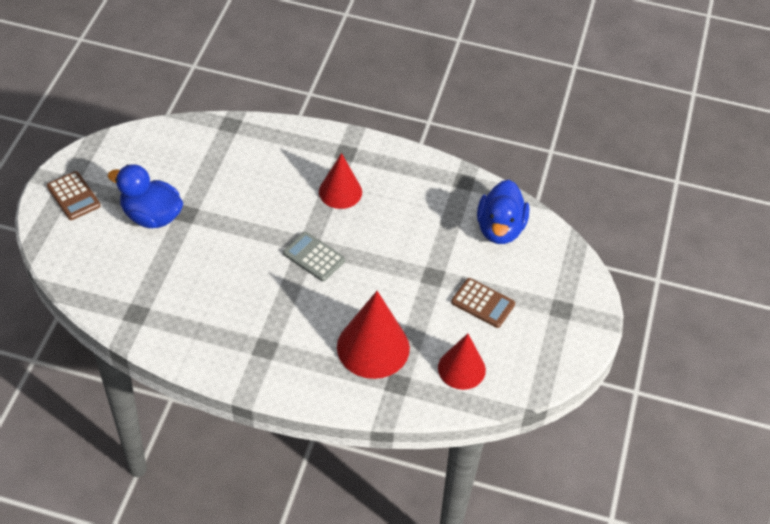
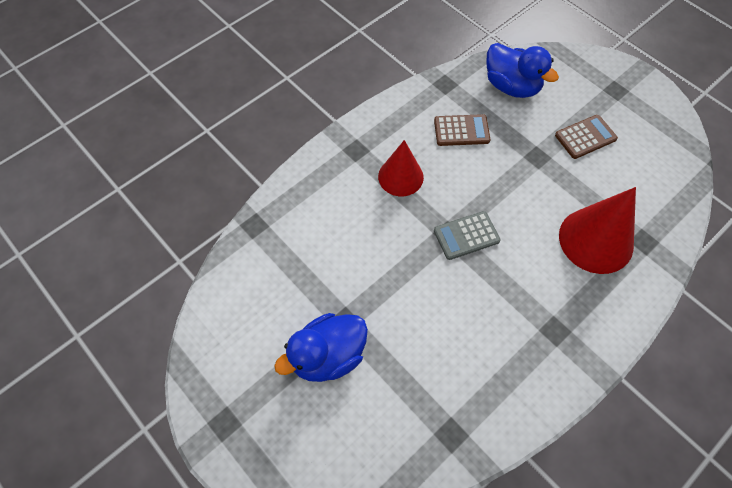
camera: 55 degrees left, 10 degrees up
brown calculator [47,171,101,220] -> brown calculator moved to [434,114,490,146]
red cone [438,333,486,390] -> none

